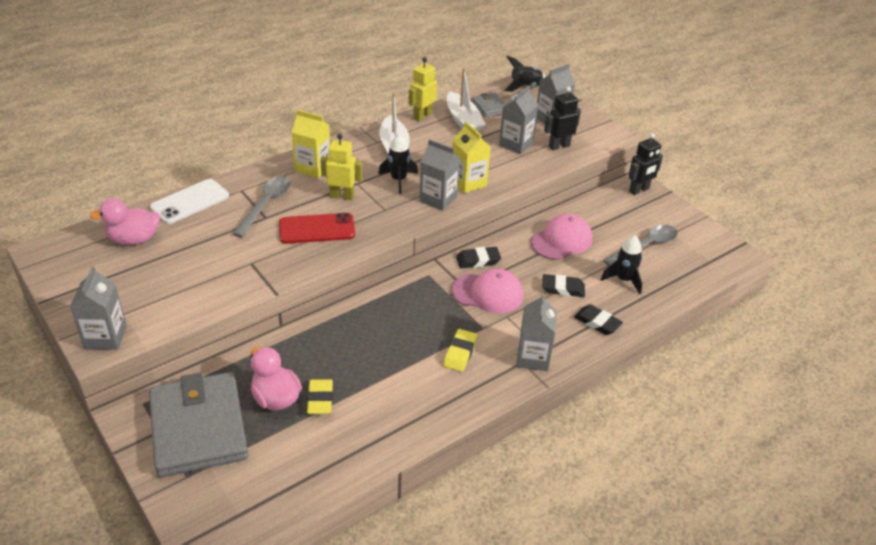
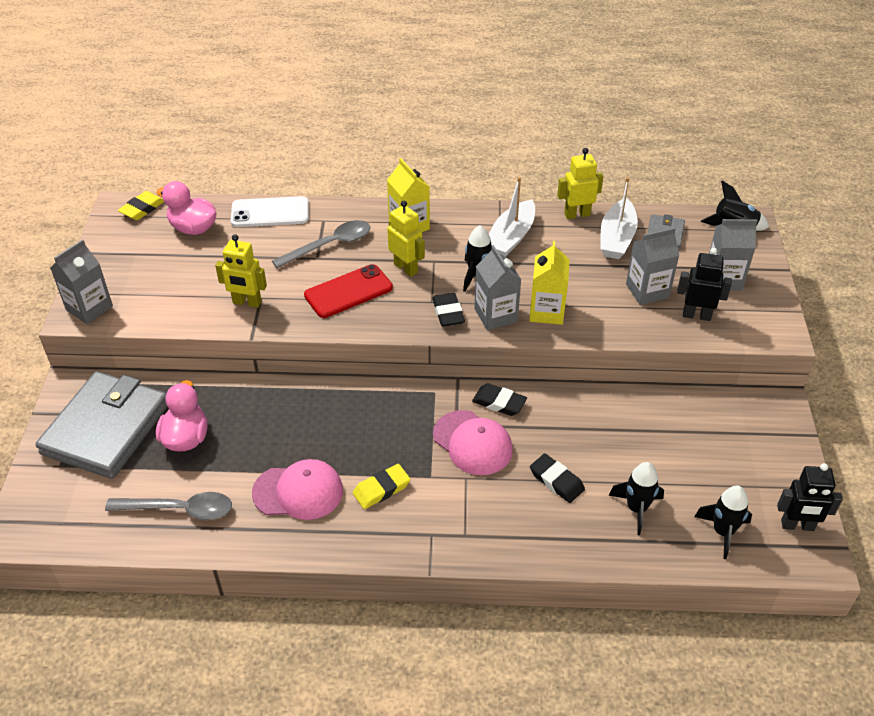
camera: 40 degrees right, 5 degrees up
red phone [279,213,355,244] -> red phone turned 60 degrees counterclockwise [304,264,393,318]
yellow eraser [307,379,333,414] -> yellow eraser moved to [118,191,164,220]
grey carton [517,293,557,371] -> none
pink cap [531,214,593,260] -> pink cap moved to [252,459,343,520]
black eraser [574,304,623,335] -> black eraser moved to [432,293,465,327]
grey spoon [603,225,678,266] -> grey spoon moved to [105,492,232,520]
black robot [629,133,663,195] -> black robot moved to [777,463,843,531]
none -> yellow robot [215,234,267,308]
none -> black rocket [694,486,752,559]

